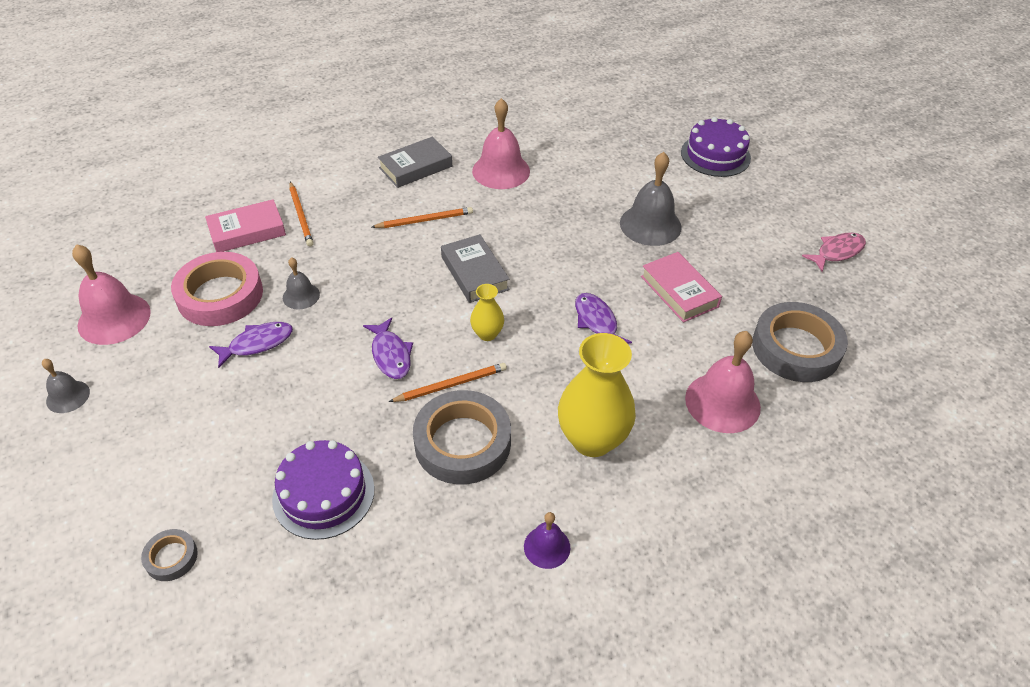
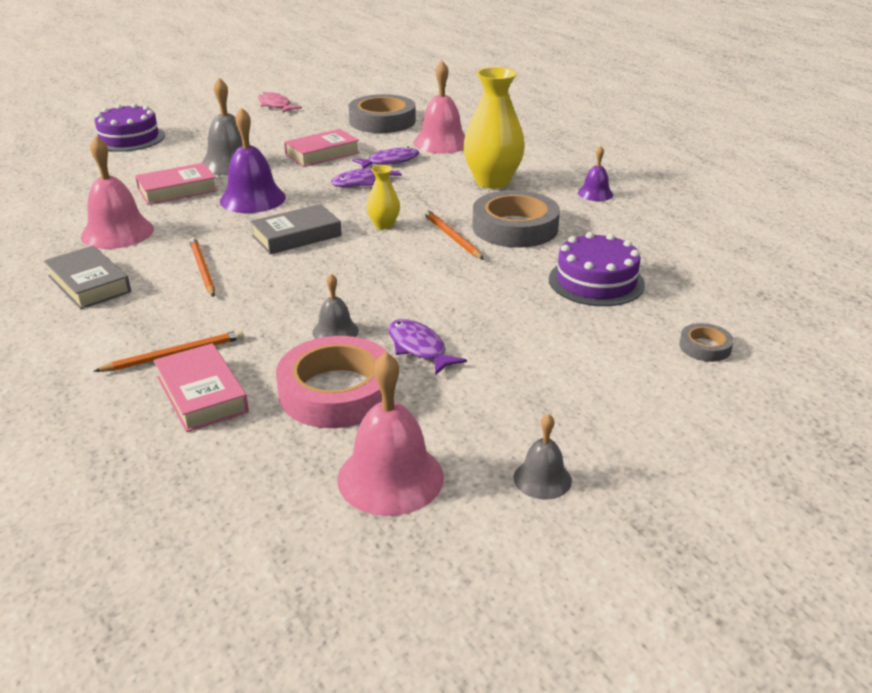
camera: 95 degrees left, 15 degrees down
purple fish [363,317,413,379] -> purple fish moved to [352,147,419,169]
none -> pink book [135,163,218,205]
none -> purple bell [220,107,286,213]

